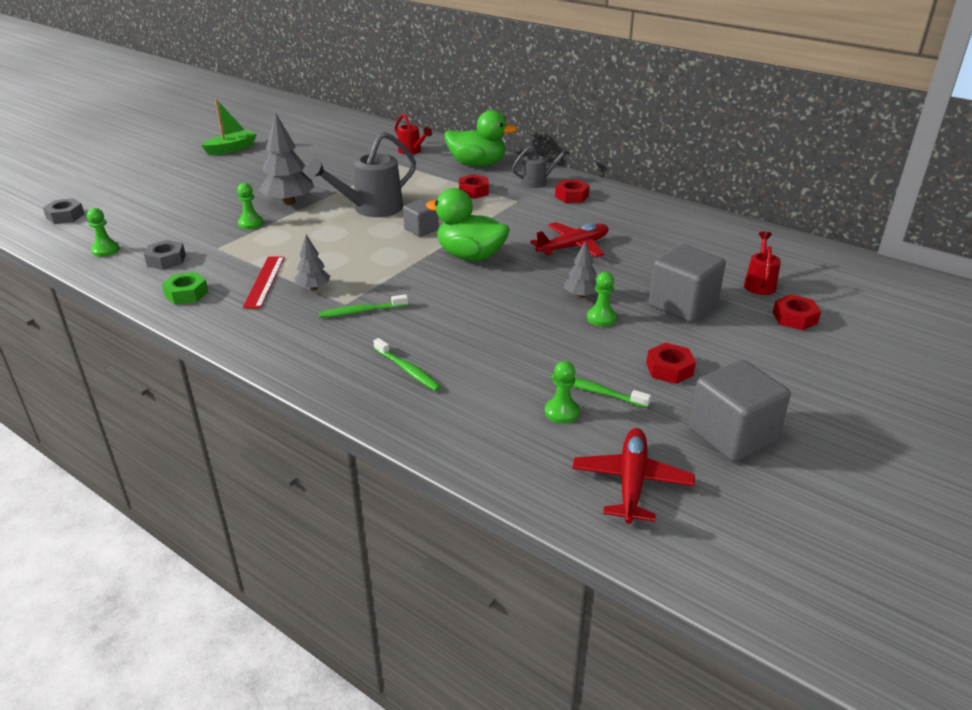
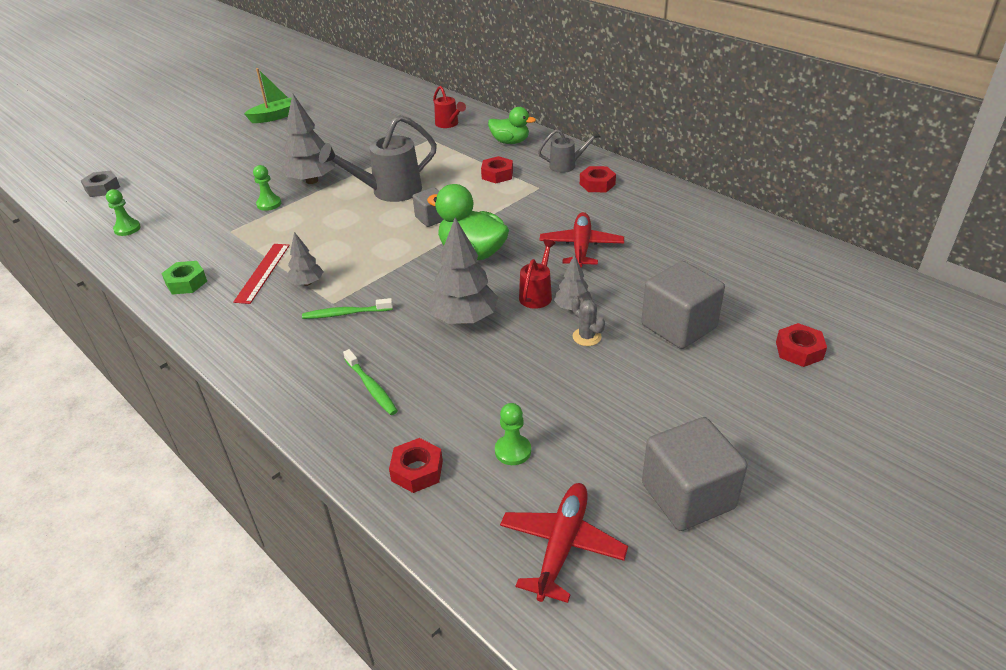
camera: 10 degrees right, 5 degrees up
grey nut [144,240,186,270] -> none
green duck [444,110,518,167] -> green duck [488,107,536,144], size x0.66
red plane [530,222,609,257] -> red plane turned 60 degrees counterclockwise [539,212,624,267]
green toothbrush [551,374,651,408] -> none
green pawn [587,272,617,326] -> grey cactus [571,297,605,346]
red nut [646,343,696,384] -> red nut moved to [389,438,443,493]
red watering can [744,231,781,295] -> red watering can moved to [519,239,556,309]
none -> grey tree [428,218,498,324]

